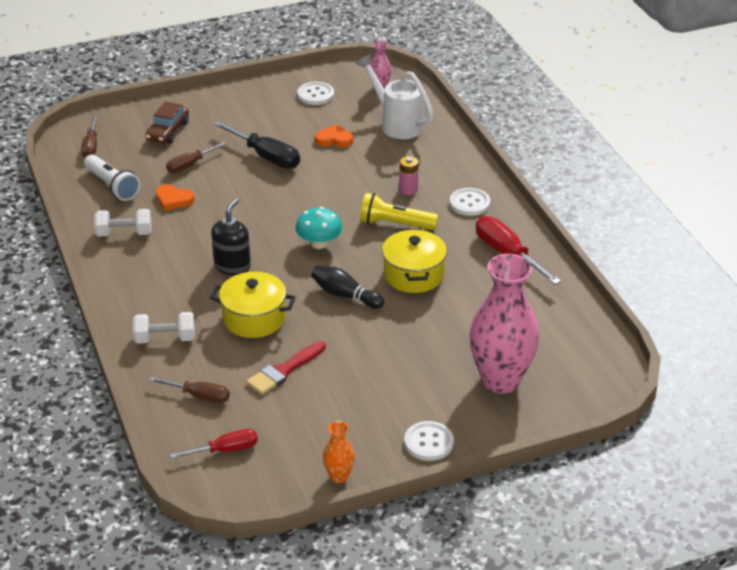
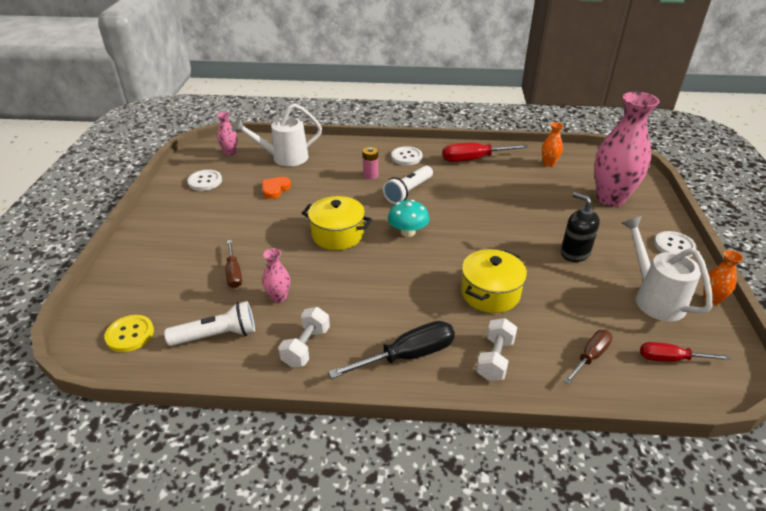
camera: 65 degrees left, 0 degrees up
brown screwdriver [81,116,98,157] -> yellow button [104,315,154,352]
brown car [145,101,189,144] -> none
orange heart [155,184,194,211] -> pink vase [263,248,290,303]
red screwdriver [170,429,258,459] -> red screwdriver turned 90 degrees counterclockwise [640,342,731,362]
black soap dispenser [211,198,251,275] -> black soap dispenser moved to [561,192,600,262]
black screwdriver [214,121,300,169] -> black screwdriver moved to [328,321,455,379]
red brush [246,341,326,395] -> none
black bowling pin [311,265,384,309] -> none
yellow flashlight [360,193,438,230] -> white flashlight [383,166,433,204]
yellow pot [382,229,447,293] -> yellow pot moved to [302,196,372,250]
none -> orange vase [542,122,564,167]
none -> white watering can [622,216,713,322]

